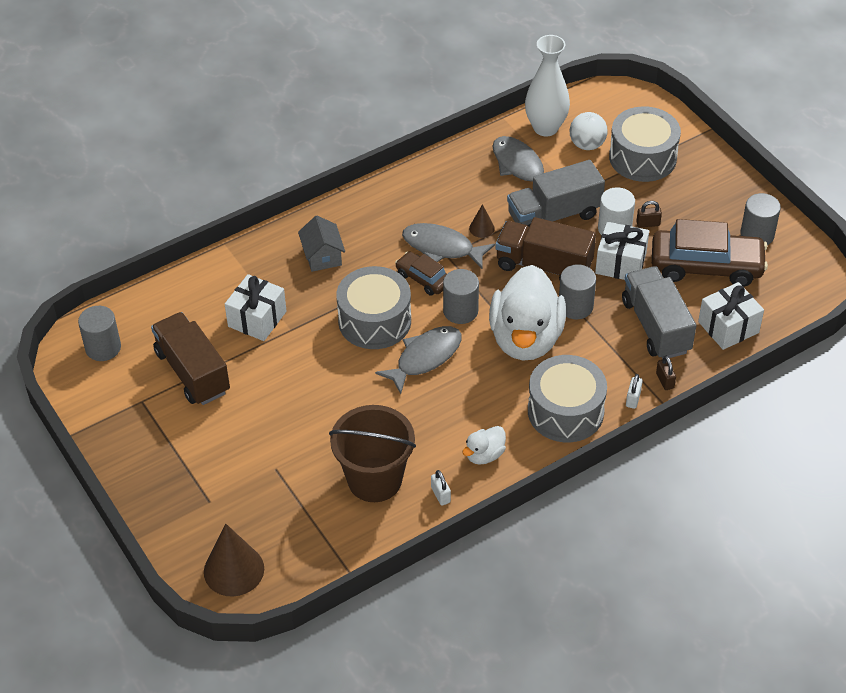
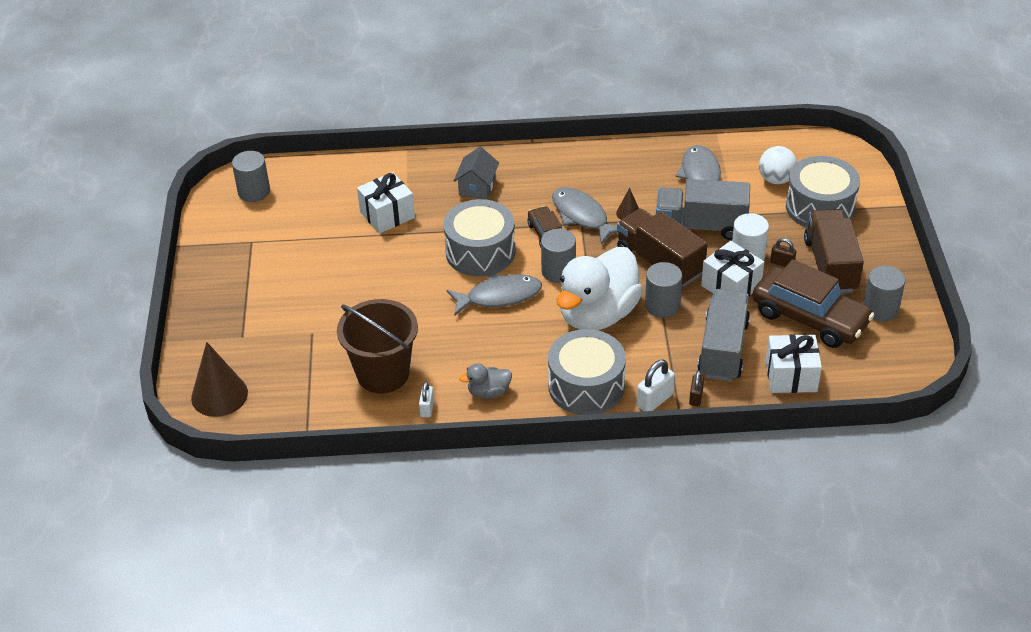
camera: 30 degrees right, 5 degrees down
brown truck [151,312,230,405] -> brown truck moved to [804,209,864,293]
white duck [463,426,506,465] -> grey duck [459,363,512,399]
white vase [525,35,570,136] -> none
white padlock [626,374,643,409] -> white padlock [637,359,675,411], size x1.56

